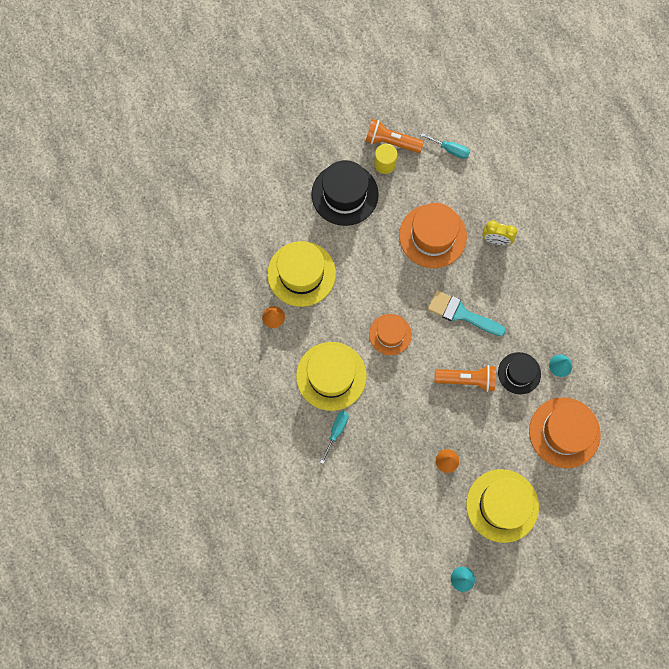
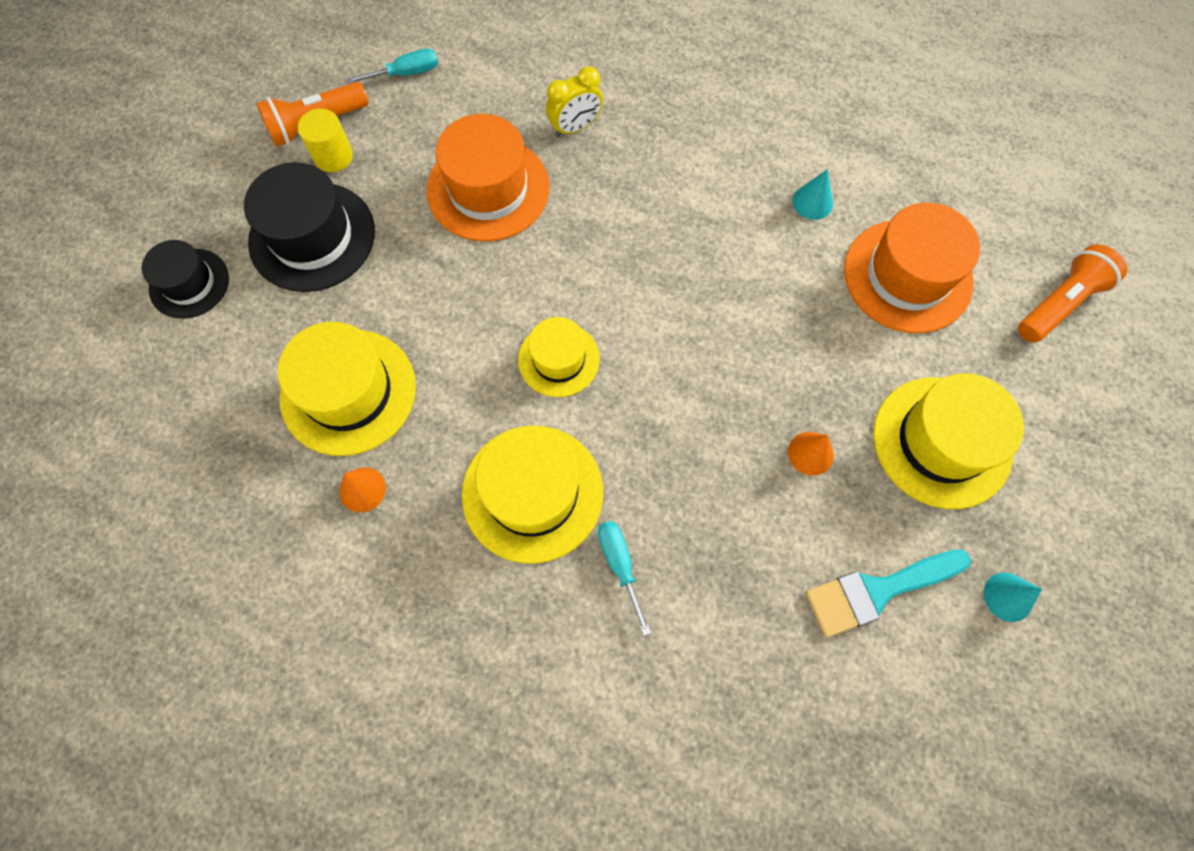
camera: 45 degrees left, 5 degrees down
orange hat [369,314,412,355] -> yellow hat [518,317,600,397]
turquoise brush [428,290,506,336] -> turquoise brush moved to [805,550,971,638]
orange flashlight [434,365,496,392] -> orange flashlight moved to [1018,244,1128,343]
black hat [498,352,541,394] -> black hat moved to [142,240,229,319]

